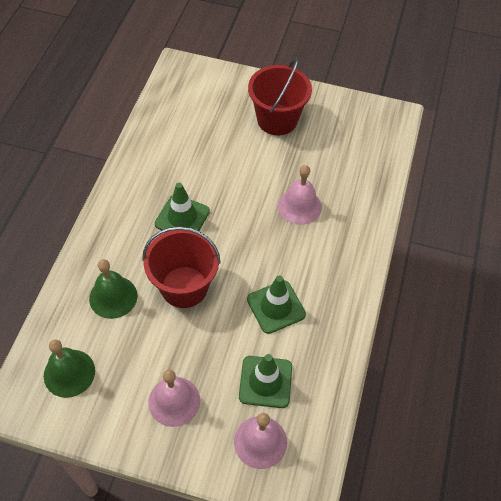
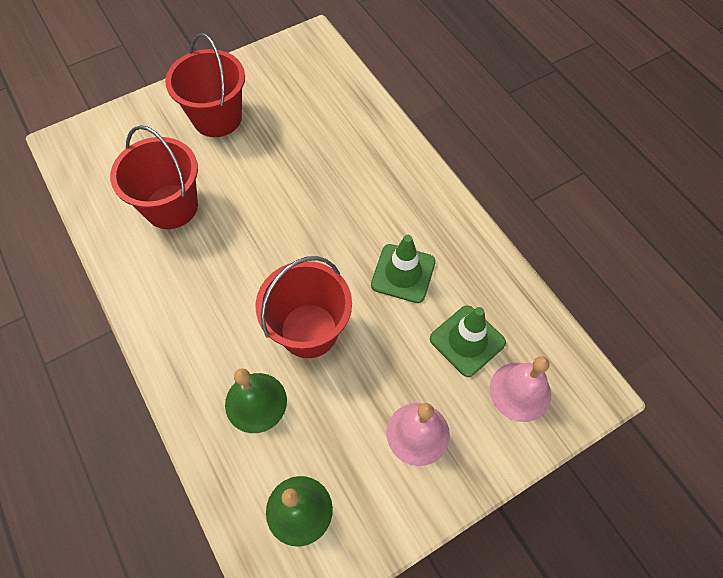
camera: 45 degrees left, 5 degrees up
green traffic cone [155,183,210,231] -> none
pink bell [278,165,322,225] -> none
none -> red bucket [110,125,198,229]

